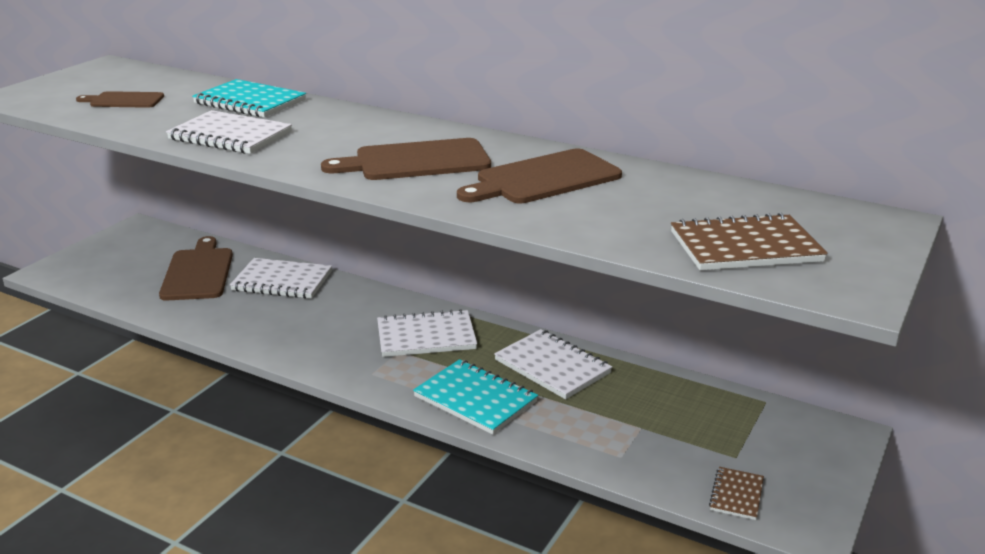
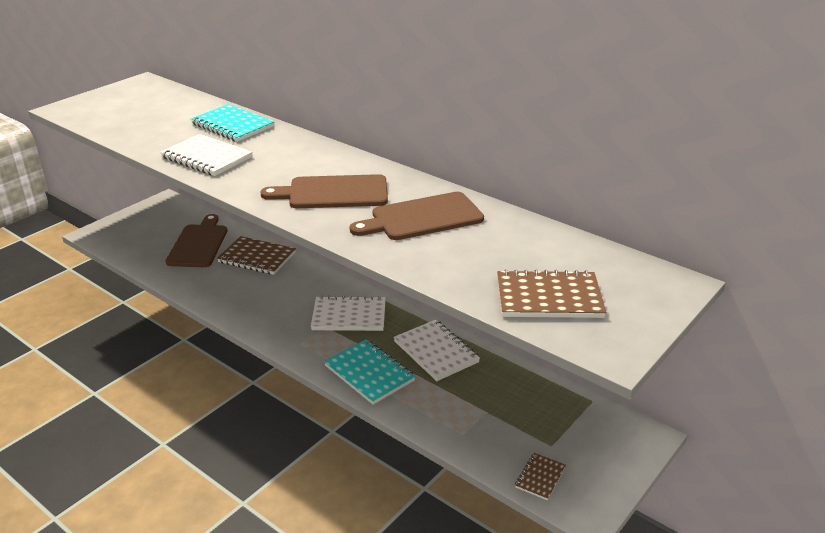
camera: 10 degrees right, 5 degrees up
brown cutting board [76,91,164,108] -> none
white notebook [230,258,332,299] -> brown notebook [217,236,296,275]

